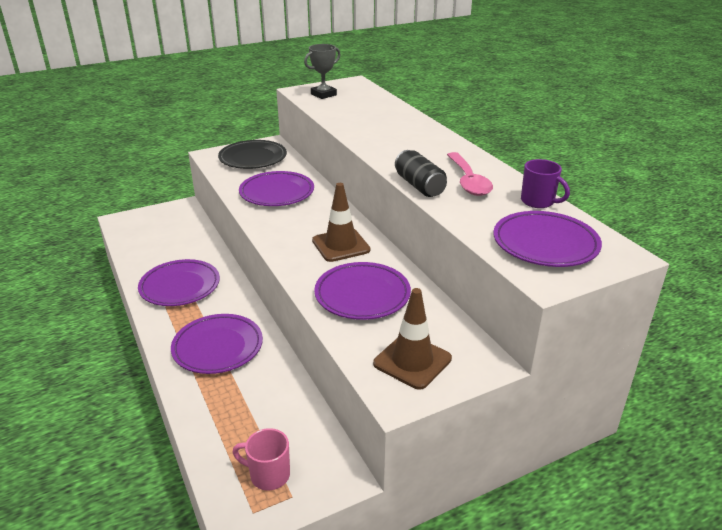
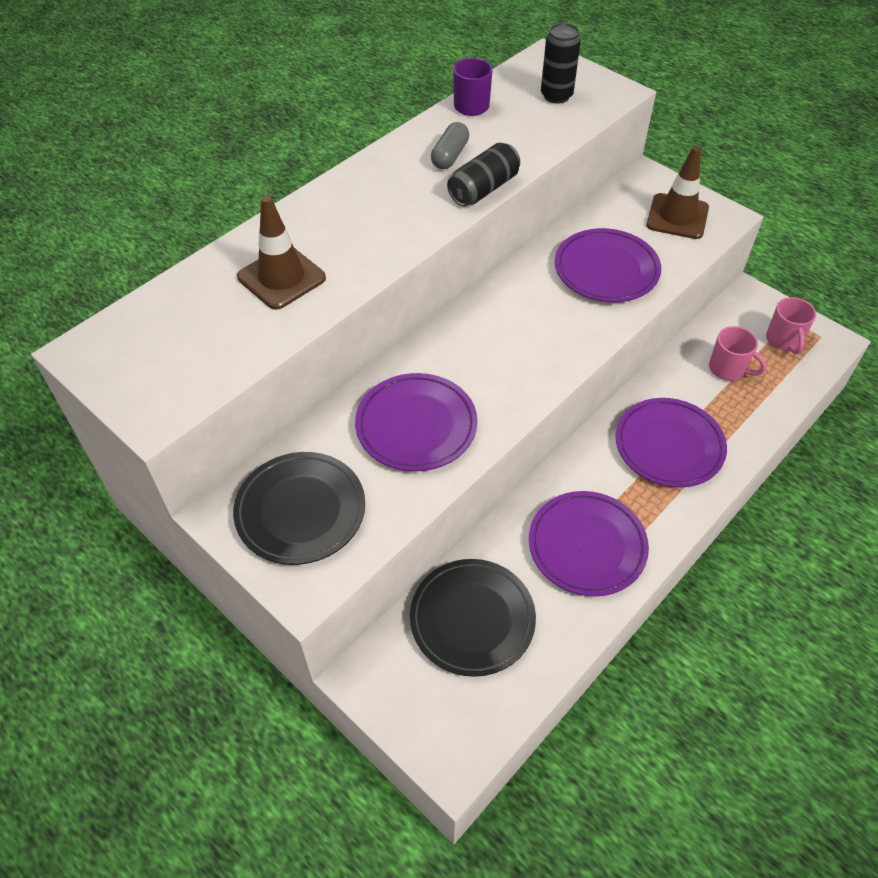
camera: 110 degrees left, 20 degrees up
grey trophy [304,44,341,99] -> none
brown traffic cone [312,183,370,262] -> brown traffic cone moved to [237,195,326,310]
pink spoon [447,152,493,196] -> grey capsule [431,122,469,169]
purple plate [493,211,602,267] -> black can [541,23,581,103]
none -> black plate [410,559,536,677]
none -> pink mug [709,326,767,381]

